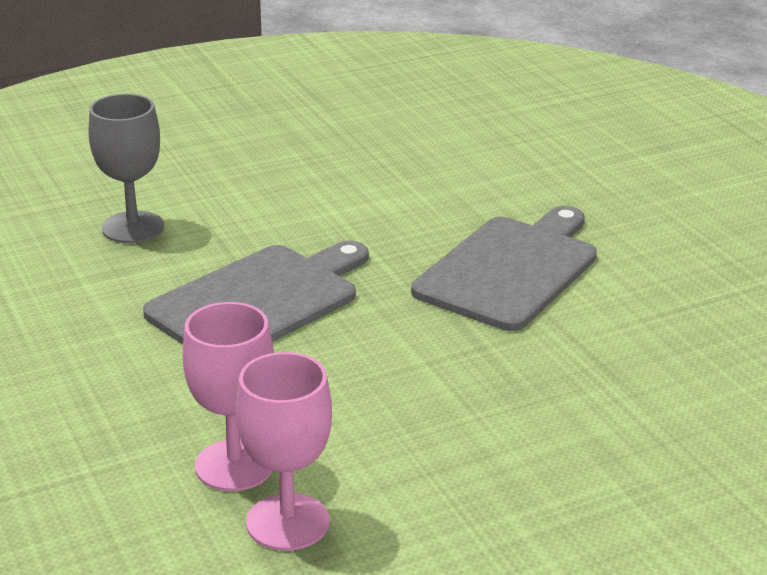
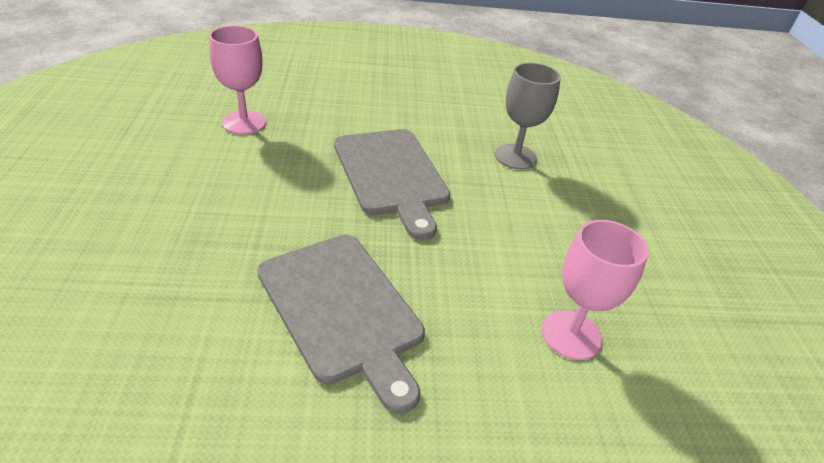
camera: 110 degrees right, 10 degrees up
pink goblet [236,352,332,551] -> pink goblet moved to [542,220,649,360]

